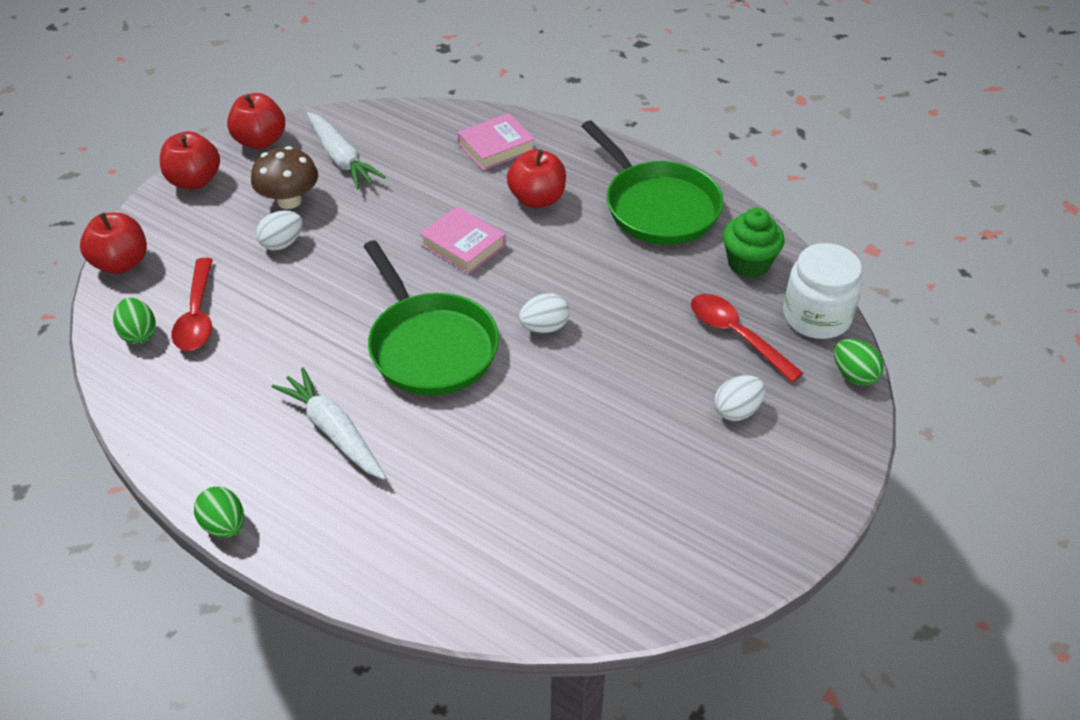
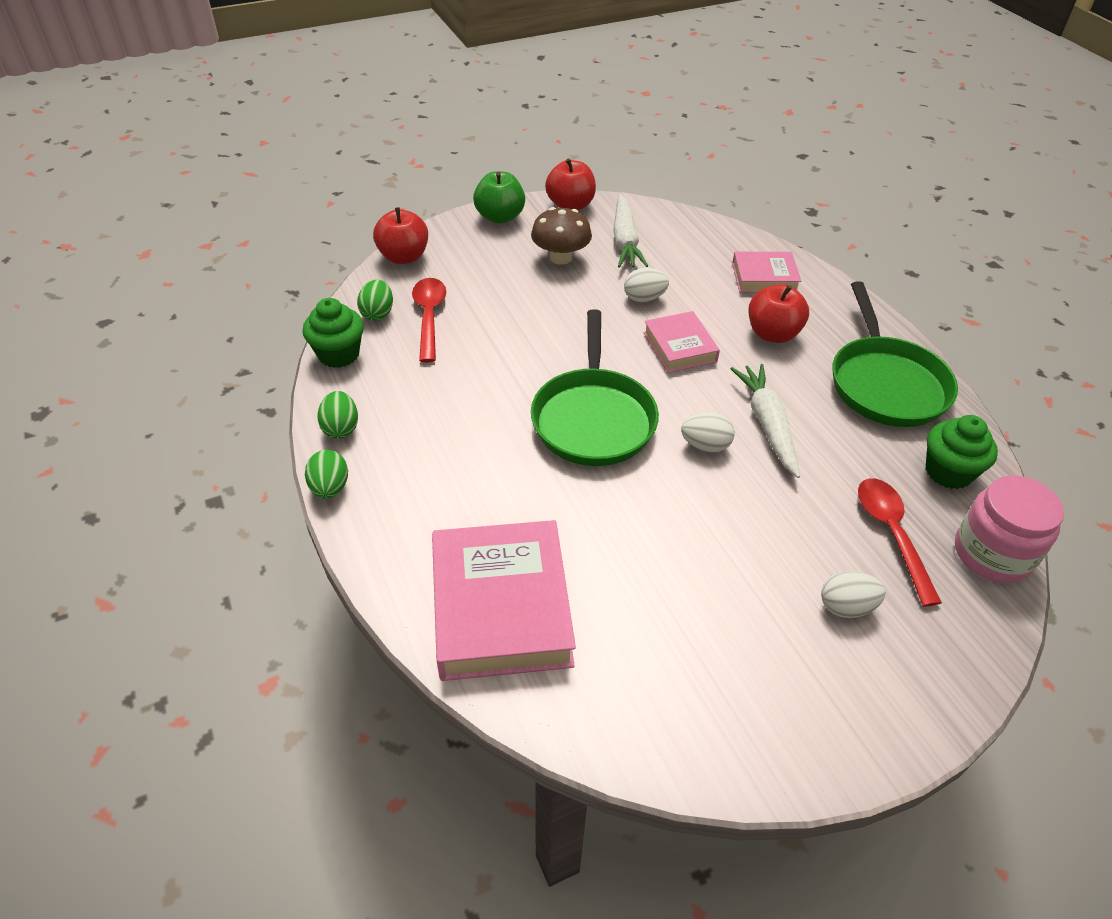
camera: 30 degrees right, 0 degrees up
red apple [160,131,220,189] -> green apple [473,171,525,224]
red spoon [172,258,213,351] -> red spoon turned 150 degrees clockwise [412,278,446,363]
white egg [256,211,303,250] -> white egg moved to [624,268,669,302]
white carrot [272,367,386,480] -> white carrot moved to [731,364,800,478]
white jar [783,243,863,339] -> pink jar [955,476,1064,583]
green egg [834,339,884,386] -> green egg moved to [317,391,358,439]
none -> green cupcake [303,298,364,368]
none -> pink book [432,520,576,681]

